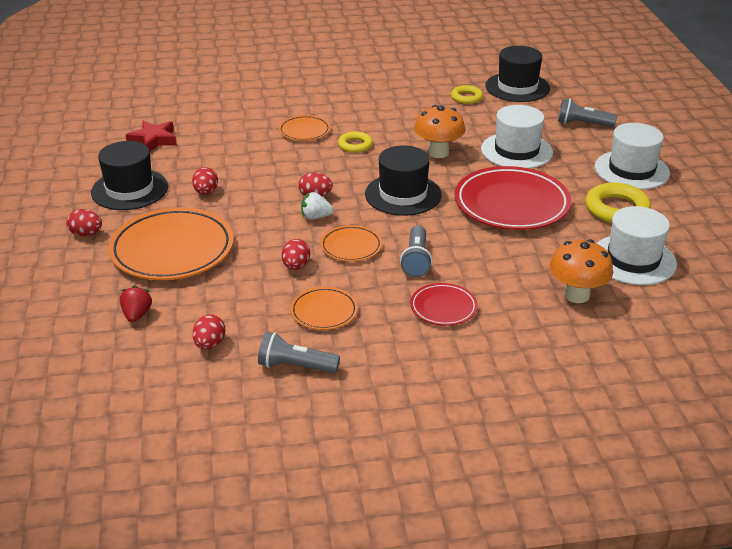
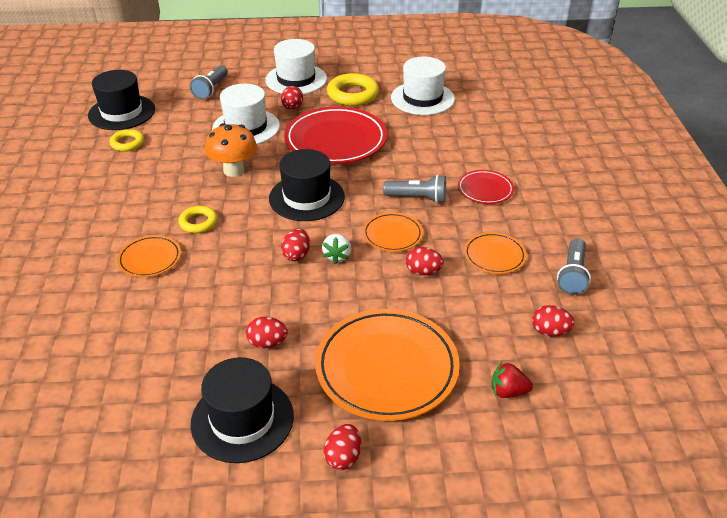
camera: 85 degrees left, 5 degrees up
red star [126,121,177,151] -> none
orange mushroom [550,239,613,303] -> none
none -> red egg [281,86,303,110]

